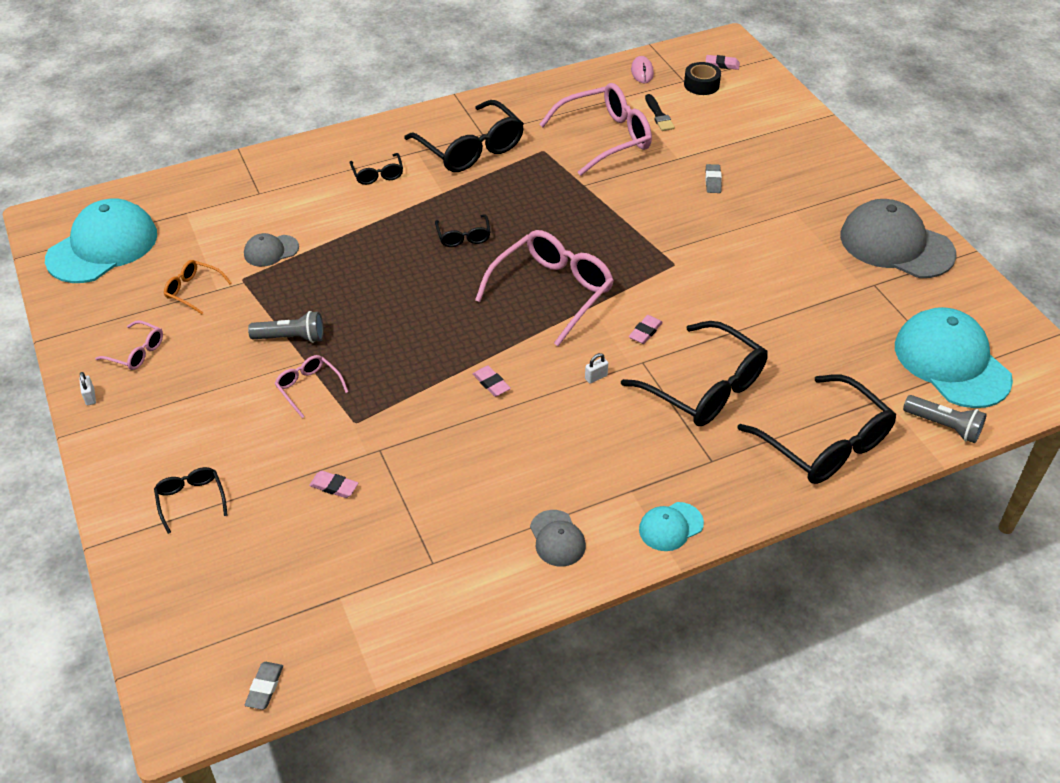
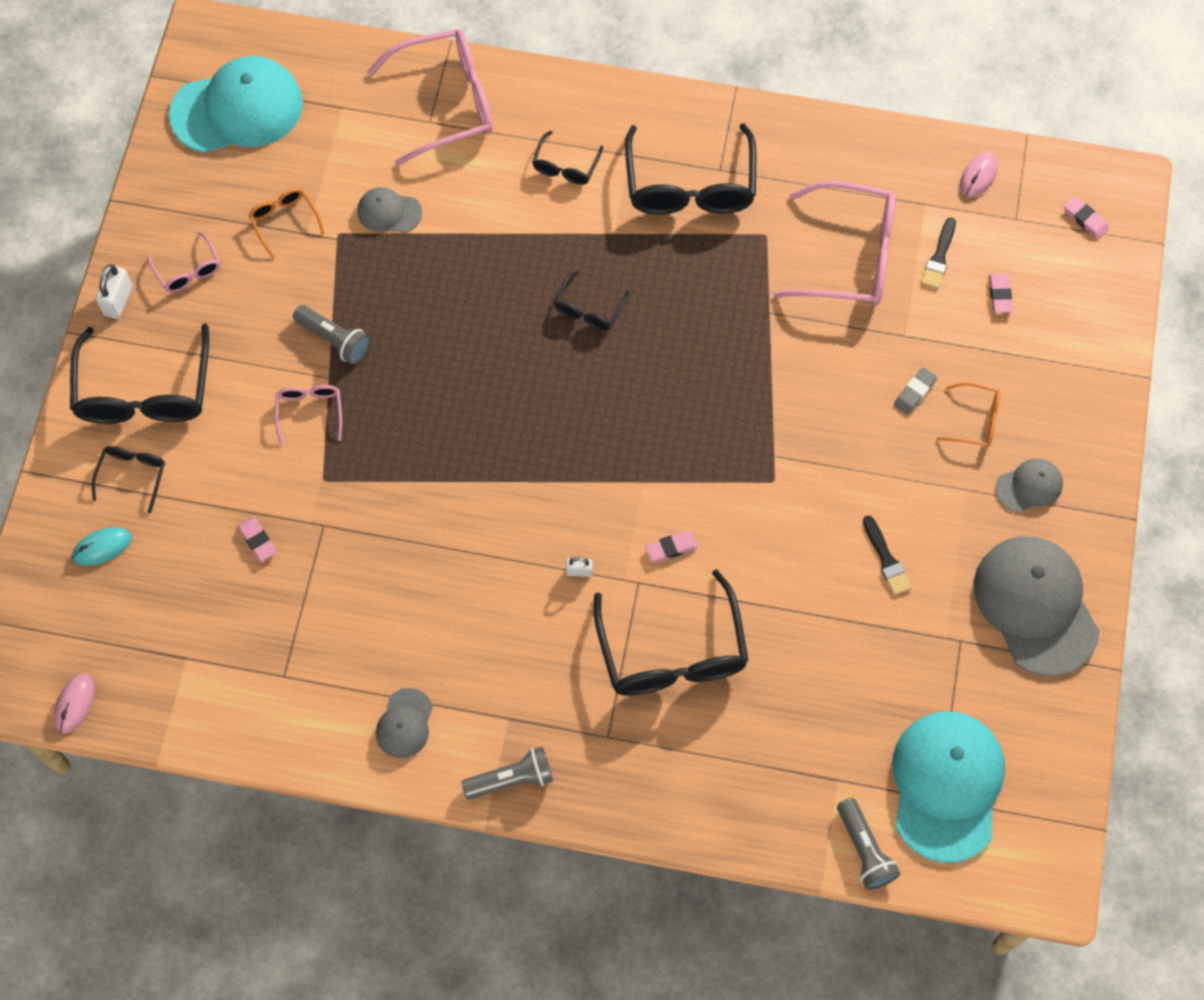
camera: 35 degrees right, 20 degrees up
white padlock [79,372,96,405] -> white padlock [96,264,133,319], size x1.68
grey eraser [245,662,283,710] -> pink mouse [54,674,95,733]
pink eraser [473,366,511,397] -> pink eraser moved to [989,273,1013,313]
pink glasses [475,230,614,346] -> pink glasses moved to [367,29,493,166]
turquoise cap [639,502,704,551] -> grey flashlight [461,747,553,800]
black tape [684,62,721,95] -> none
black glasses [737,374,896,484] -> black glasses moved to [70,324,209,424]
none -> turquoise mouse [72,527,132,566]
none -> black brush [863,516,912,595]
none -> orange glasses [936,382,1000,448]
none -> grey cap [996,459,1063,512]

